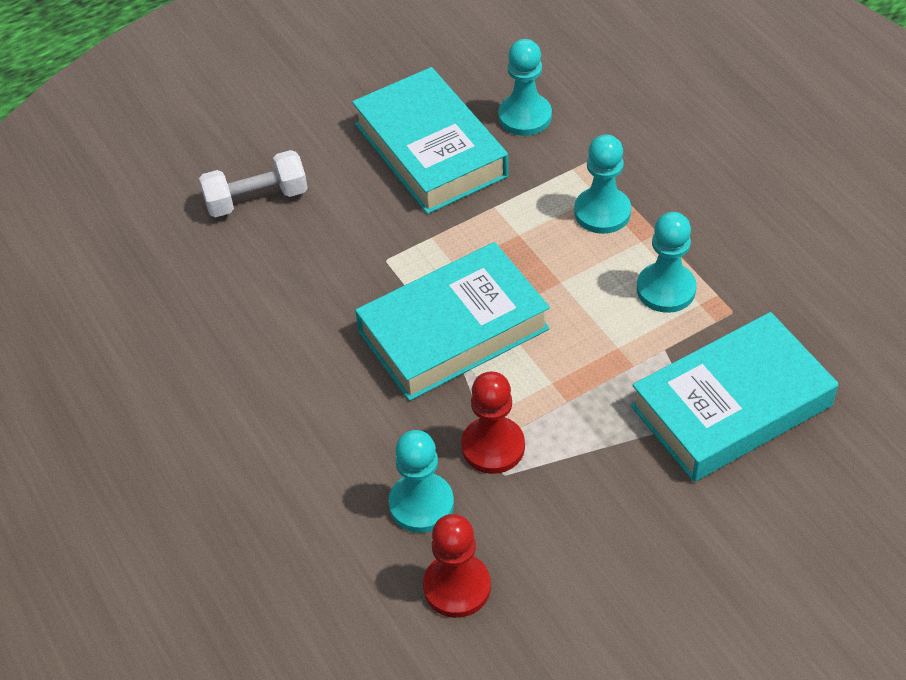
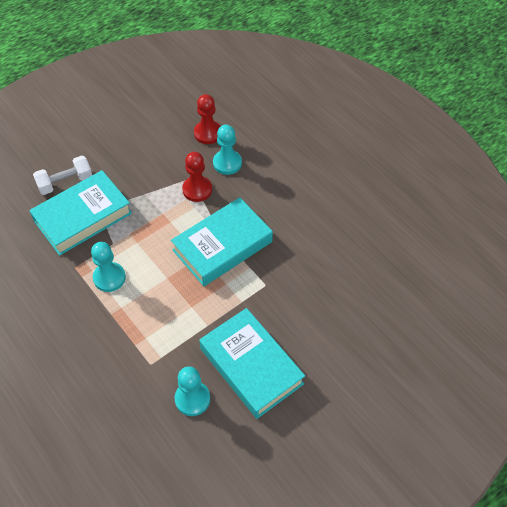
camera: 170 degrees right, 5 degrees up
white dumbbell [199,150,308,217] -> white dumbbell moved to [33,156,92,195]
turquoise pawn [574,134,631,234] -> none

